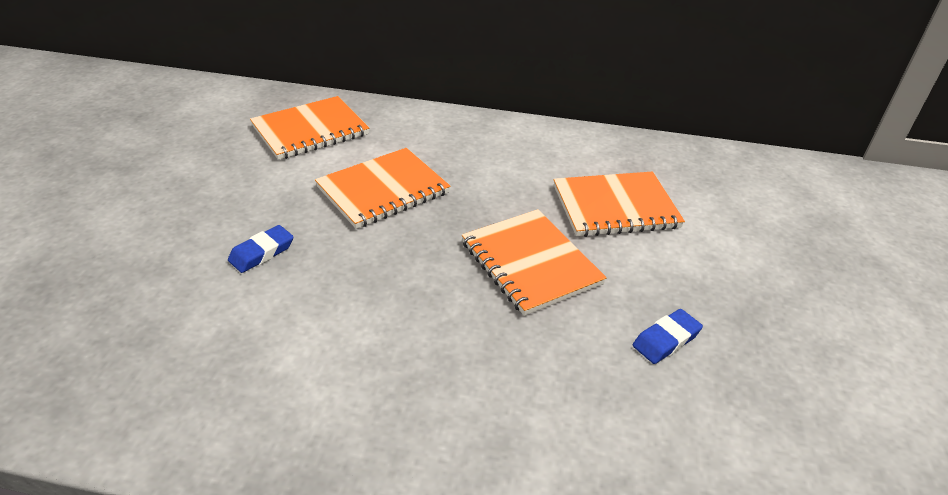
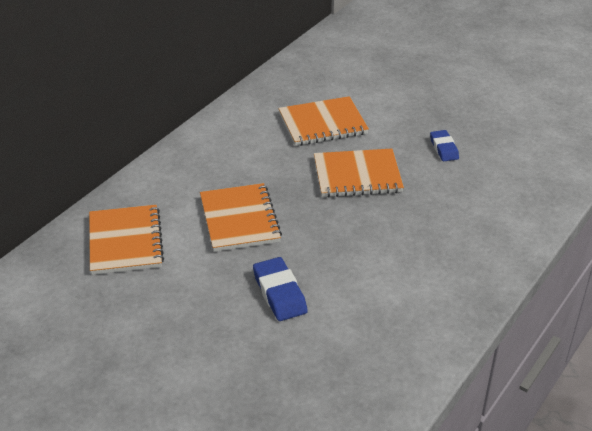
camera: 65 degrees left, 0 degrees up
blue eraser [228,225,294,273] -> blue eraser [253,257,308,321], size x1.51
orange notebook [554,171,685,237] -> orange notebook turned 60 degrees clockwise [278,96,369,146]

